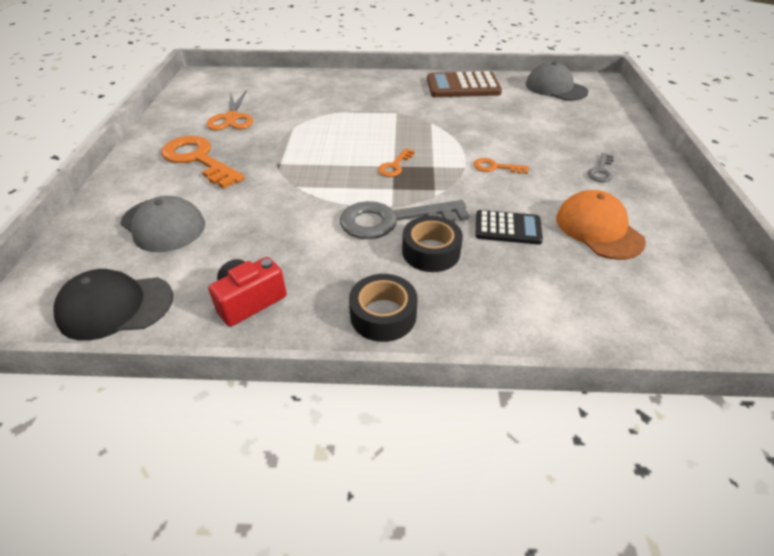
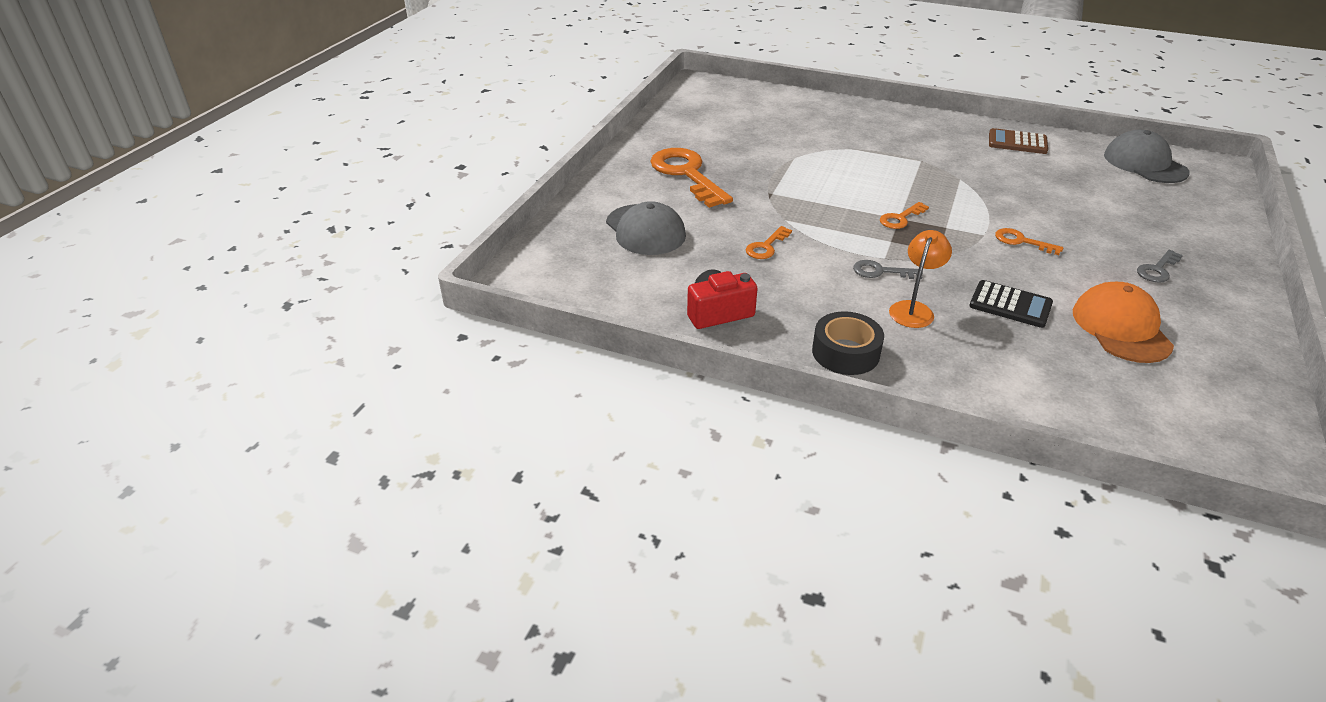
camera: 20 degrees right, 5 degrees down
black cap [54,269,173,341] -> none
orange scissors [207,90,253,130] -> none
grey key [340,200,469,239] -> grey key [853,260,923,279], size x0.48
black tape [402,216,463,272] -> orange lamp [889,230,952,328]
brown calculator [427,71,502,97] -> brown calculator [989,128,1048,154], size x0.63
none -> orange key [746,226,792,259]

